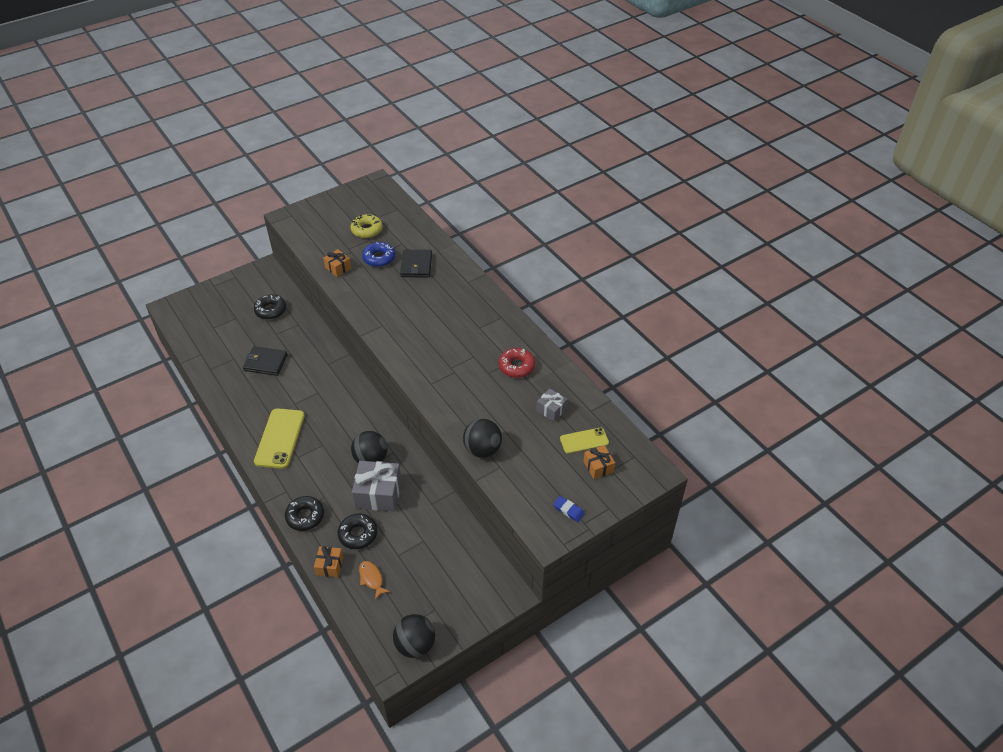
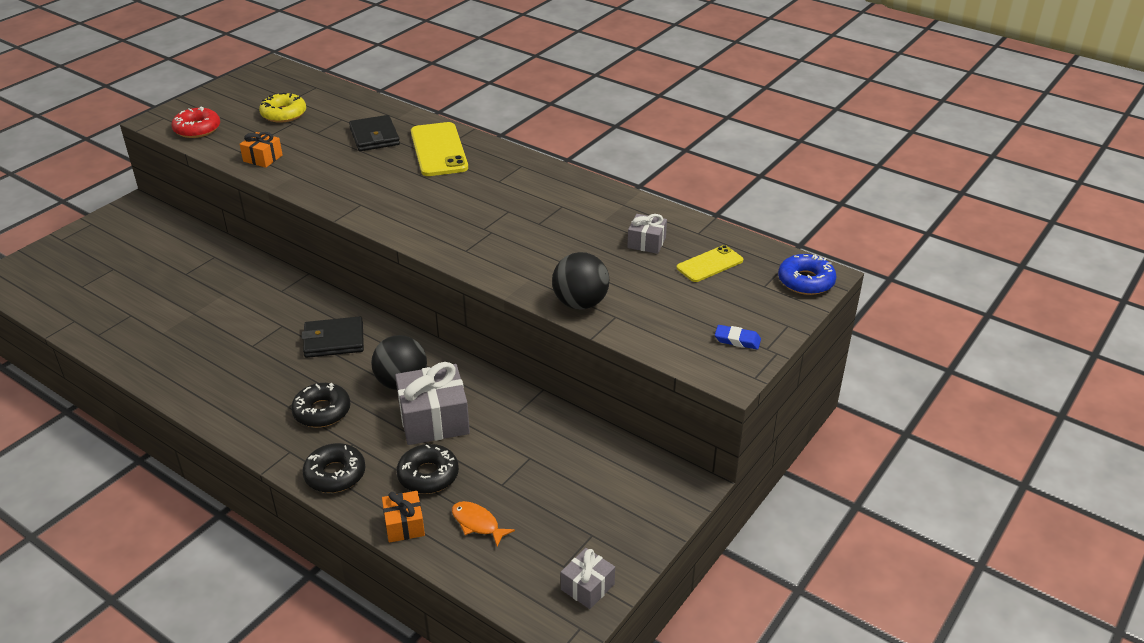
camera: 20 degrees left, 10 degrees down
black wallet [243,346,288,376] -> black wallet moved to [302,316,364,358]
black donut [254,295,286,320] -> black donut moved to [291,383,351,427]
yellow phone [254,408,305,469] -> yellow phone moved to [411,122,468,176]
blue donut [362,242,395,267] -> blue donut moved to [778,254,837,295]
black ball [393,614,435,658] -> grey gift [561,548,615,609]
red donut [499,348,535,378] -> red donut moved to [171,107,220,138]
orange gift [583,445,615,479] -> none

